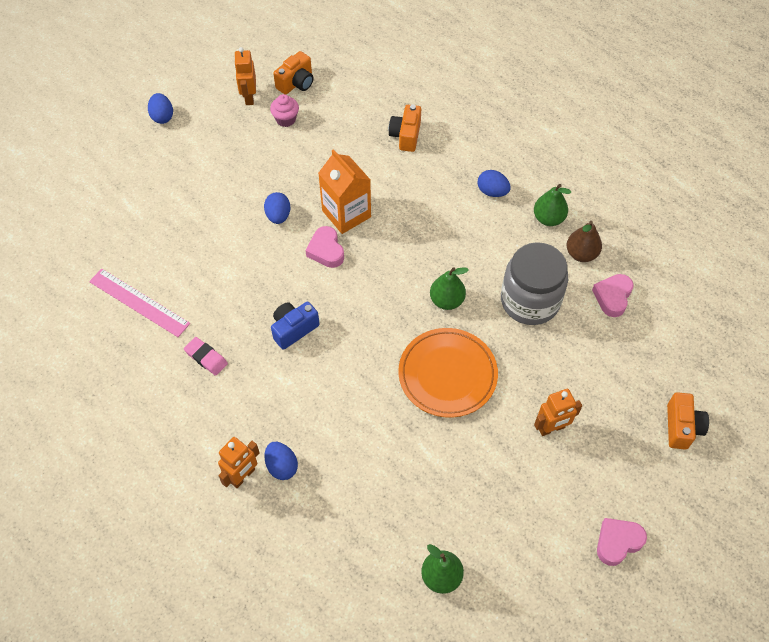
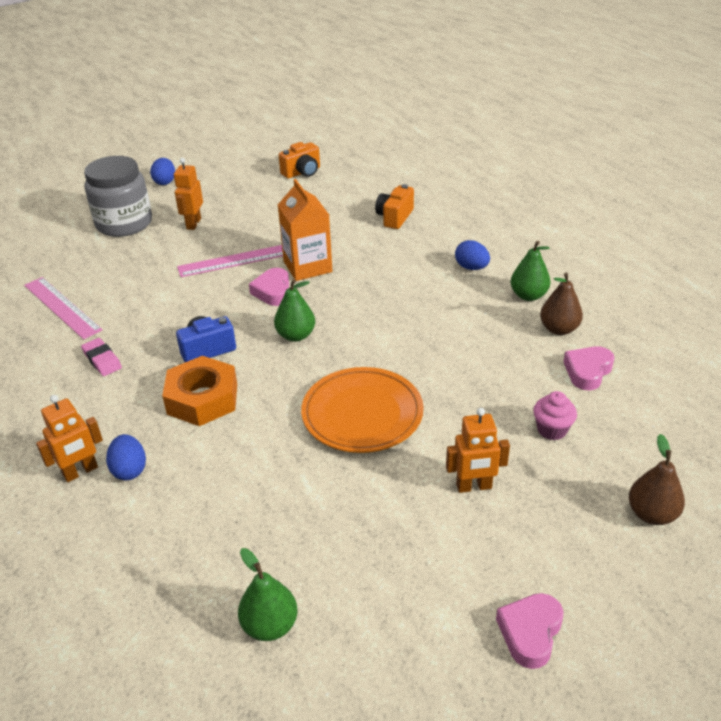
camera: 15 degrees right, 20 degrees down
orange robot [234,47,256,105] -> orange robot moved to [174,158,203,230]
blue egg [264,192,290,224] -> pink ruler [177,245,283,277]
pink cupcake [270,94,299,127] -> pink cupcake moved to [533,391,577,440]
green pear [430,267,469,310] -> green pear moved to [274,279,315,342]
grey jar [501,242,568,325] -> grey jar moved to [84,156,152,237]
pink heart [597,518,647,566] -> pink heart turned 45 degrees counterclockwise [496,593,564,669]
orange camera [667,392,709,449] -> brown pear [629,434,685,525]
none -> orange nut [162,356,237,426]

